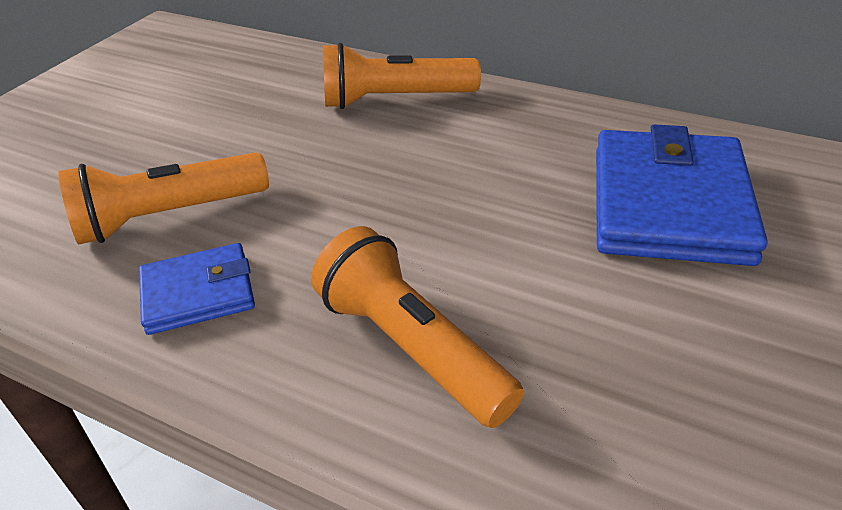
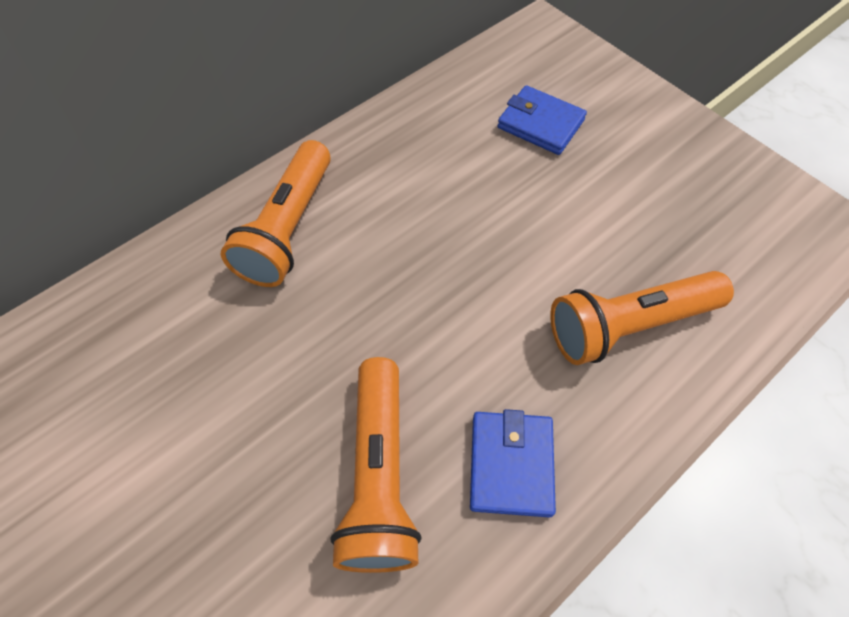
camera: 70 degrees left, 20 degrees up
blue wallet [596,124,768,266] -> blue wallet [497,85,587,155], size x0.54

